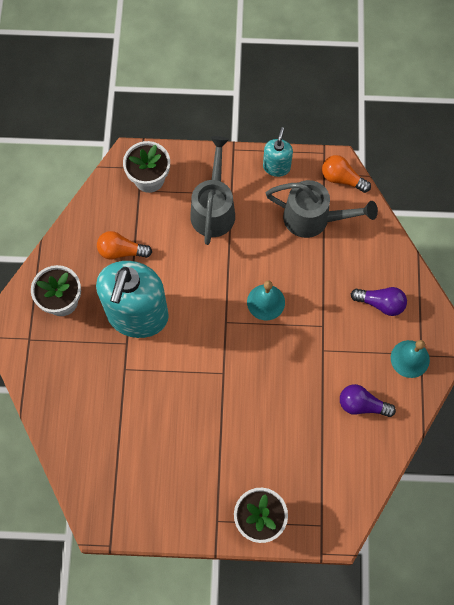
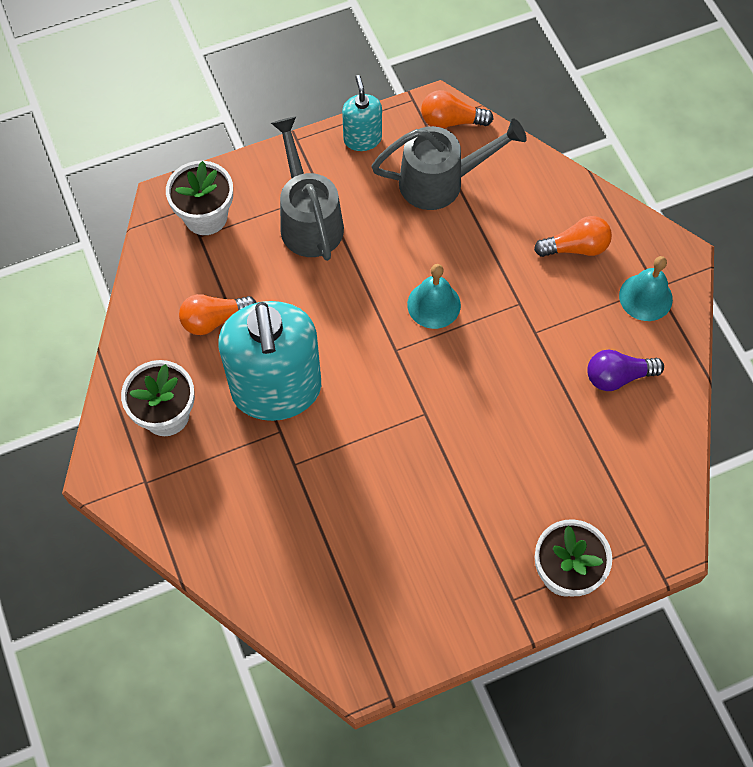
camera: 25 degrees left, 5 degrees down
purple light bulb [351,287,407,316] -> orange light bulb [534,216,612,257]

